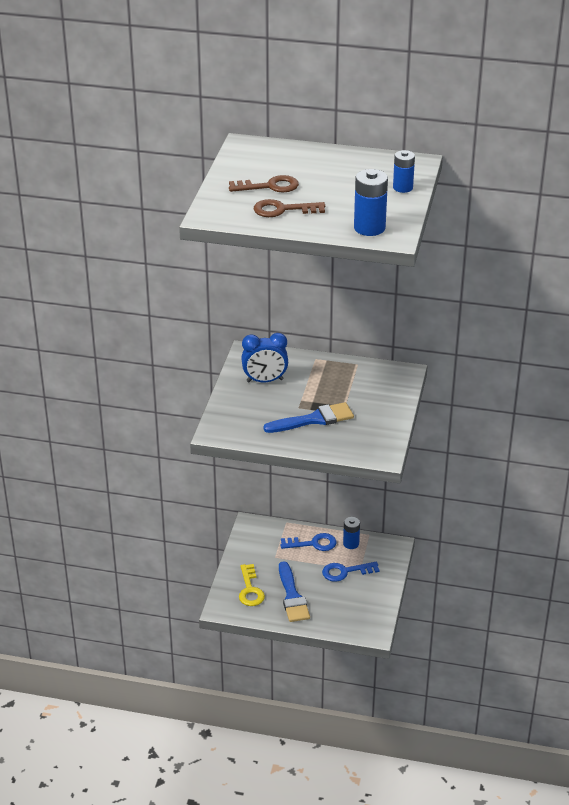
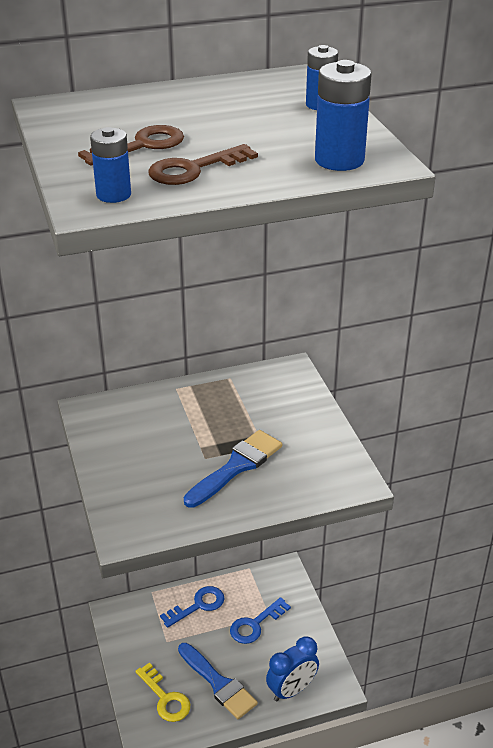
camera: 30 degrees left, 0 degrees up
blue clock [241,333,288,382] -> blue clock moved to [266,636,319,702]
blue battery [343,517,360,549] -> blue battery moved to [90,127,131,203]

